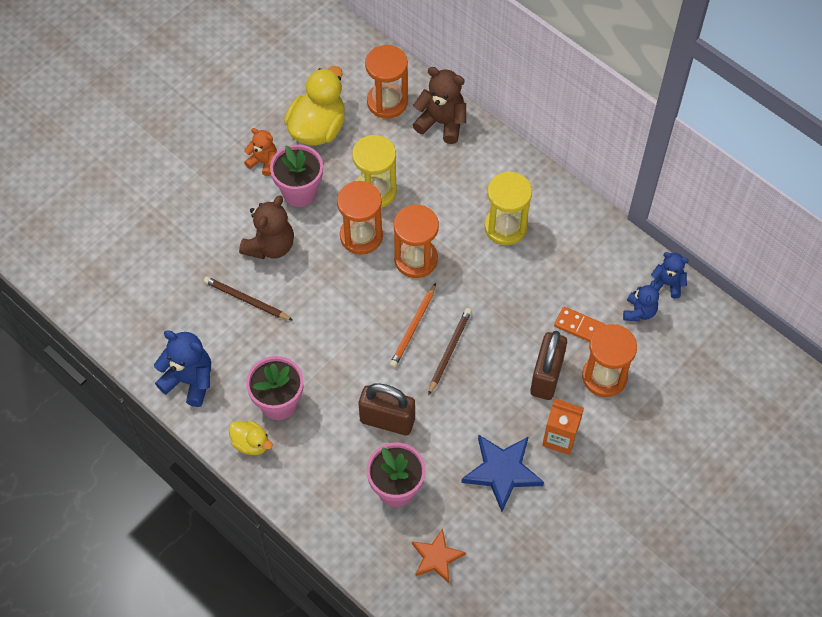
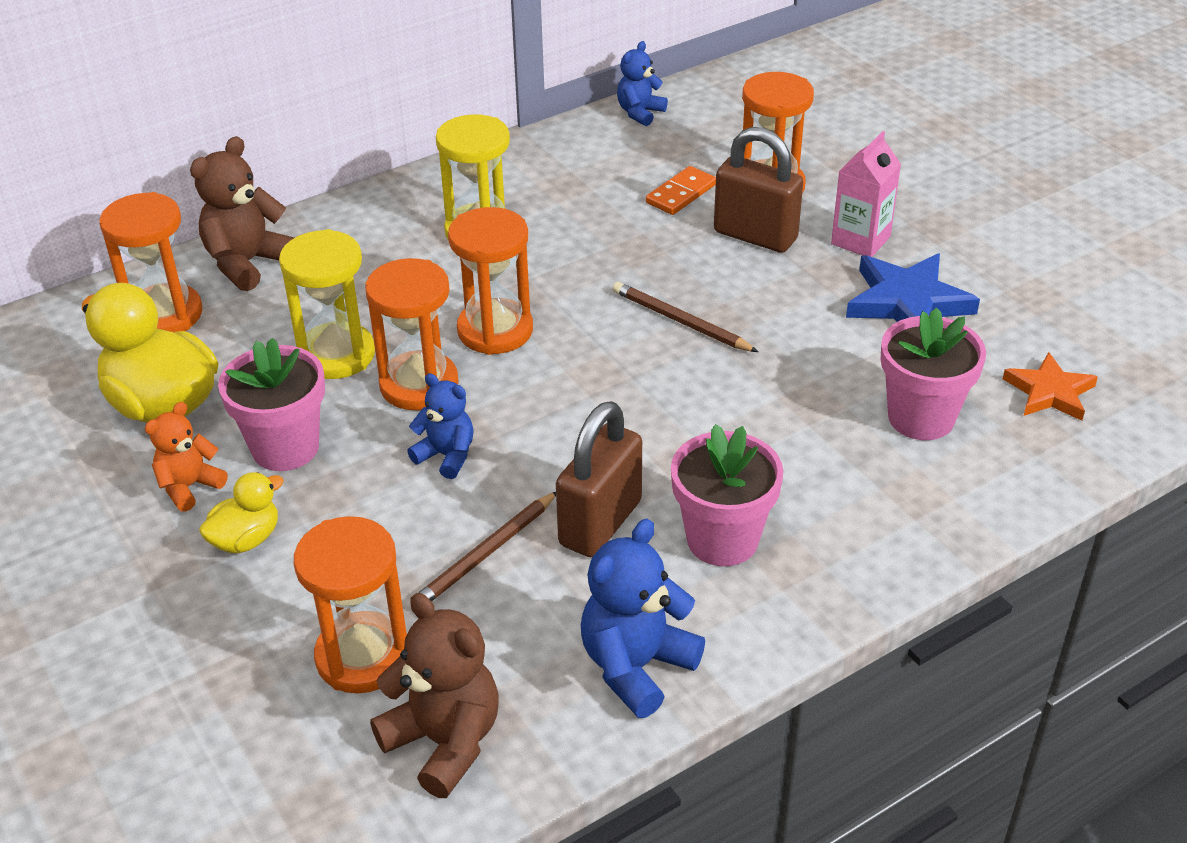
camera: 75 degrees left, 20 degrees down
yellow duck [229,420,273,455] -> yellow duck moved to [199,472,284,553]
brown teddy bear [239,195,294,259] -> brown teddy bear moved to [370,593,498,798]
brown padlock [359,383,415,435] -> brown padlock moved to [556,401,642,557]
orange pencil [390,283,436,368] -> none
orange carton [542,398,584,455] -> pink carton [831,131,901,257]
blue teddy bear [623,280,659,321] -> blue teddy bear moved to [407,373,474,479]
none -> orange hourglass [294,516,407,693]

